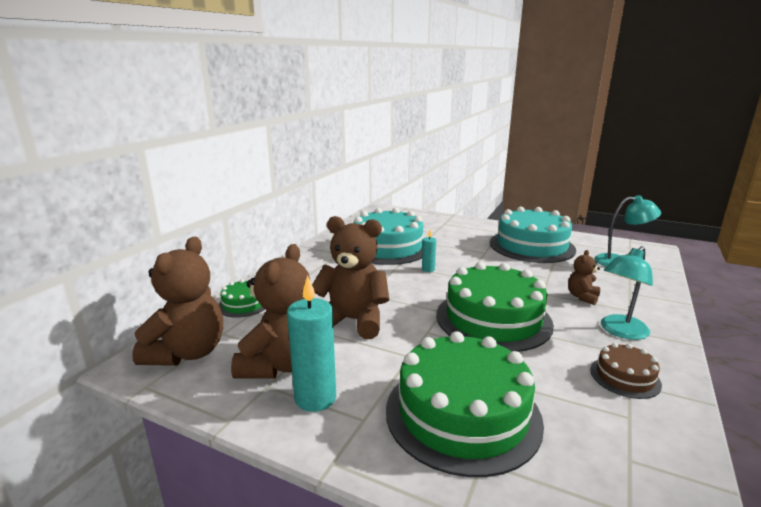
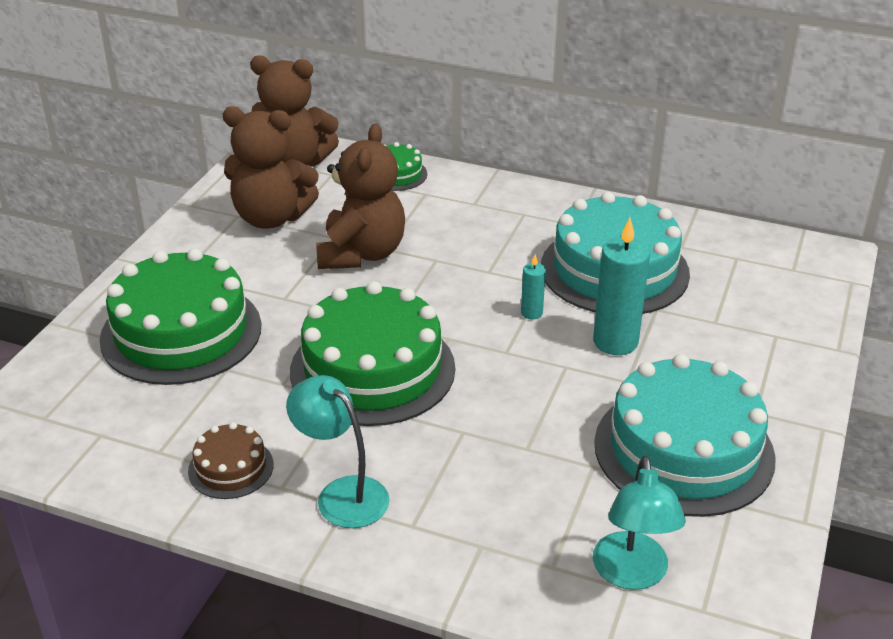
camera: 85 degrees right, 15 degrees up
turquoise candle [287,275,336,412] -> turquoise candle moved to [593,218,650,355]
brown teddy bear [568,250,600,305] -> none

